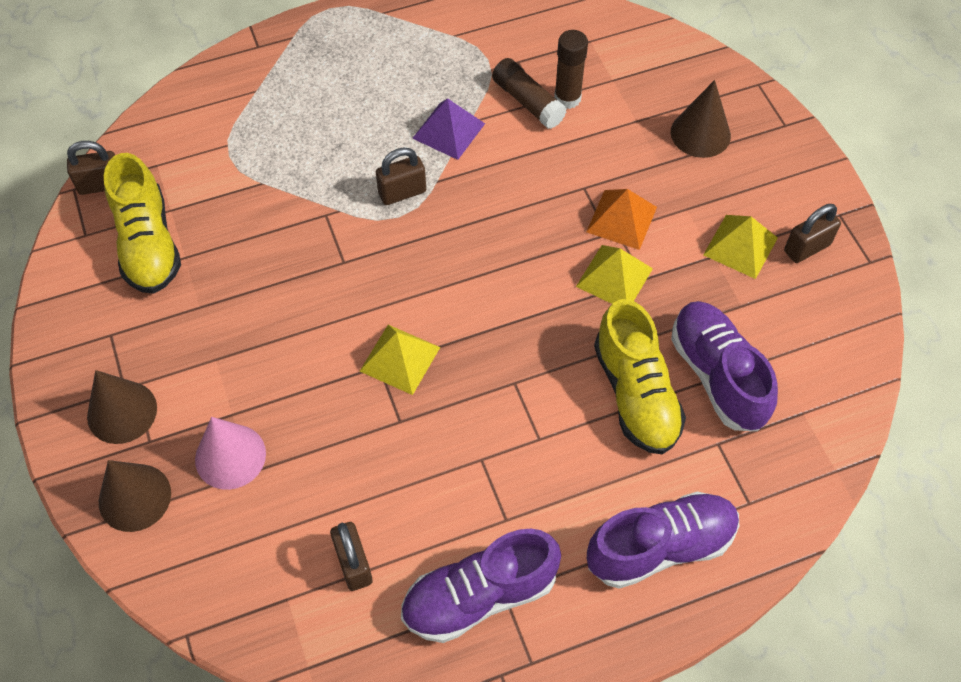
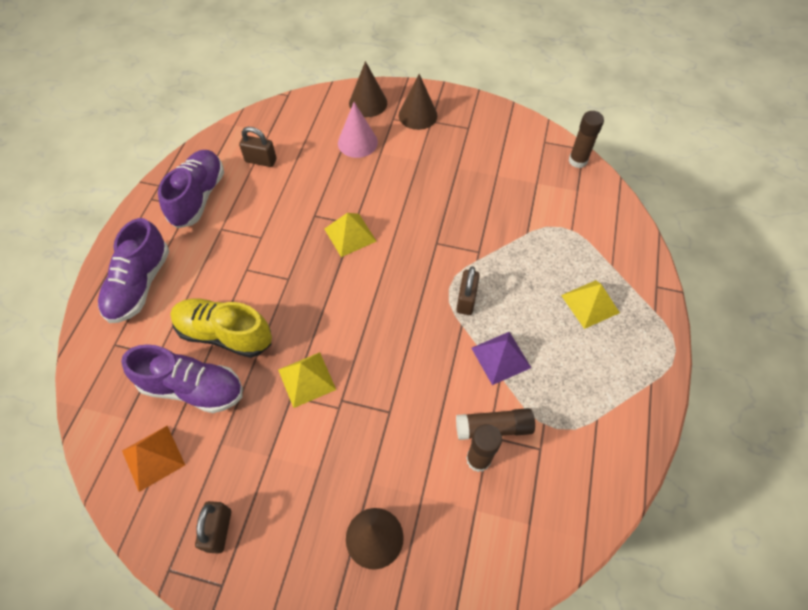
camera: 125 degrees right, 0 degrees up
brown padlock [67,141,115,195] -> brown glue stick [569,111,604,168]
yellow shoe [104,153,181,294] -> none
orange pyramid [586,189,657,250] -> orange pyramid moved to [122,426,185,492]
yellow pyramid [703,215,778,279] -> yellow pyramid moved to [561,280,620,329]

